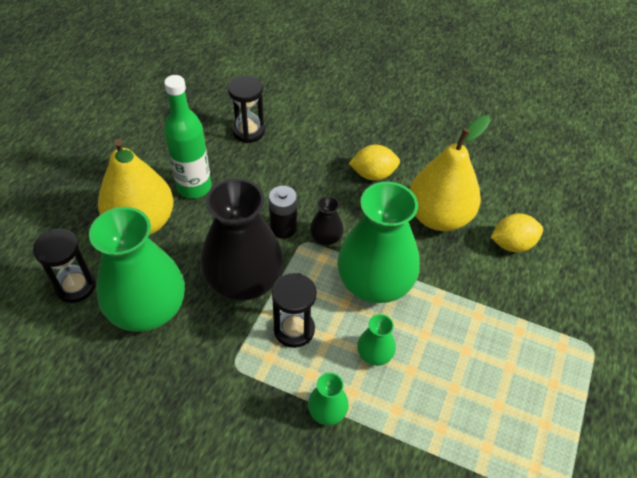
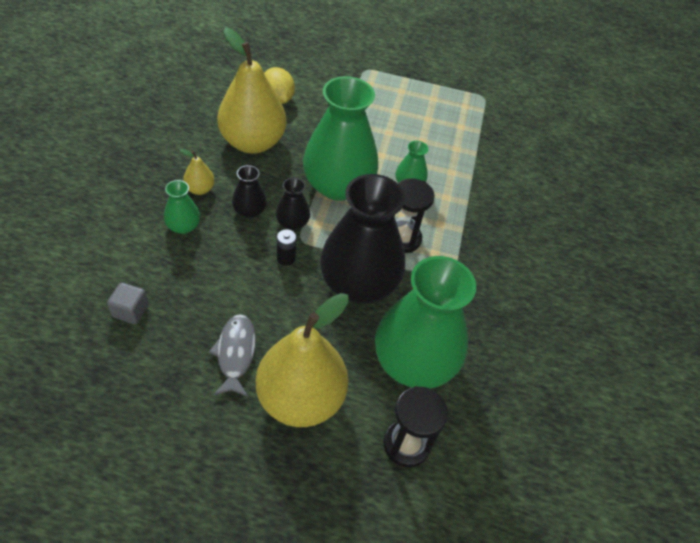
camera: 105 degrees left, 0 degrees up
green bottle [164,75,211,198] -> grey fish [209,314,256,397]
black hourglass [228,76,265,143] -> grey cube [107,282,149,324]
black battery [269,186,297,239] -> black battery [277,229,296,266], size x0.64
green vase [308,373,349,425] -> green vase moved to [164,180,200,234]
yellow lemon [349,144,400,181] -> yellow pear [180,149,215,195]
none -> black vase [232,165,267,218]

